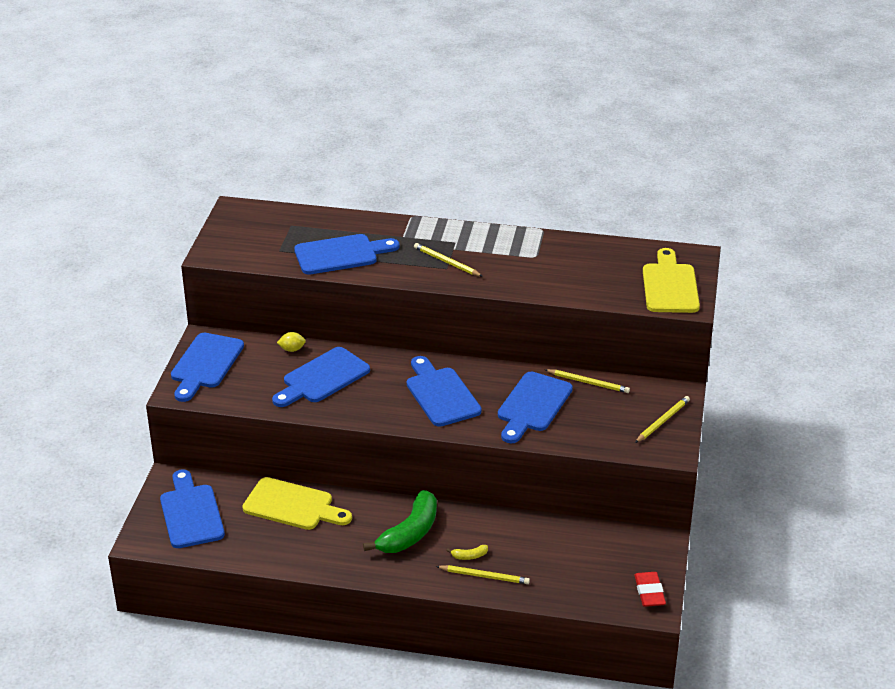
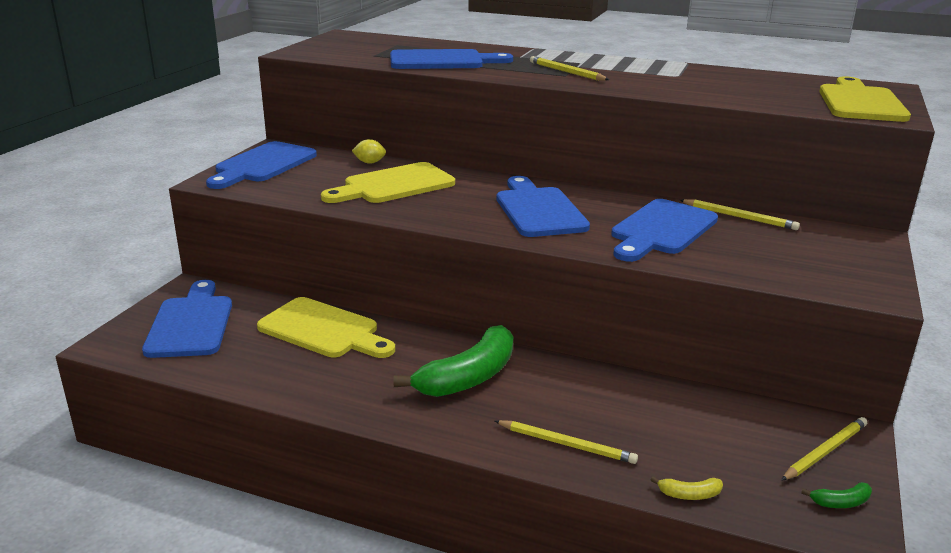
camera: 10 degrees right, 10 degrees down
blue cutting board [272,347,370,407] -> yellow cutting board [321,162,455,203]
yellow banana [447,545,488,560] -> yellow banana moved to [651,477,723,500]
red eraser [634,572,666,607] -> green banana [801,482,872,508]
yellow pencil [635,396,690,443] -> yellow pencil moved to [781,417,867,481]

